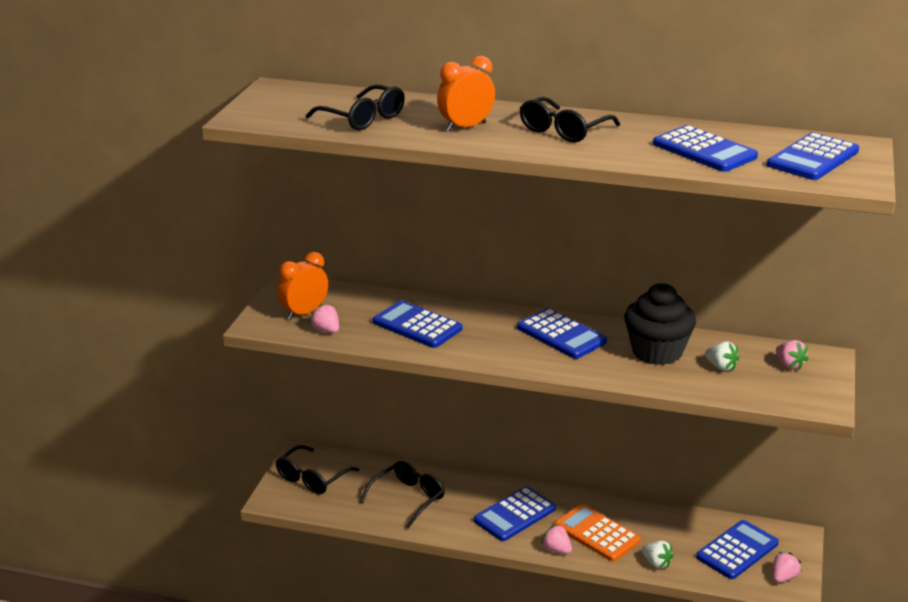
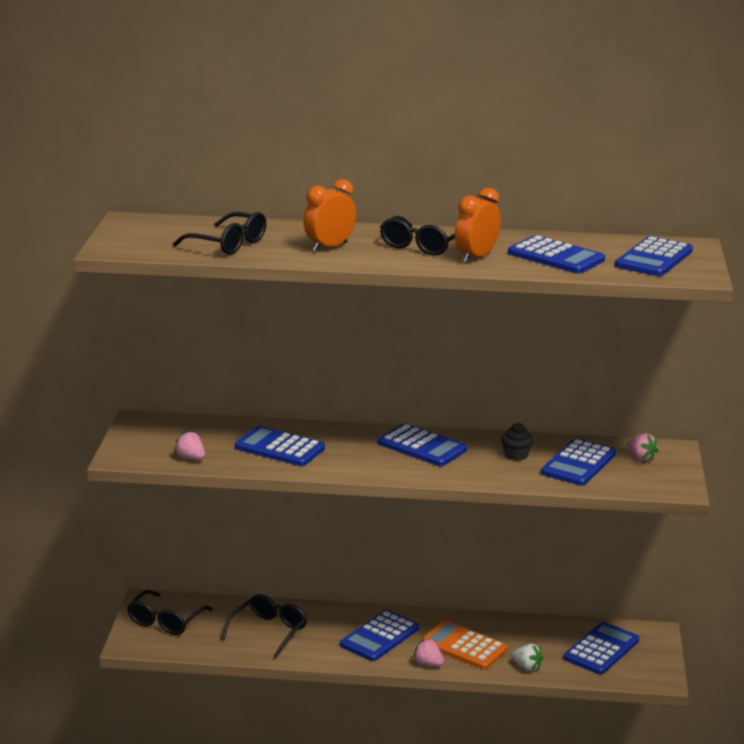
camera: 10 degrees left, 5 degrees down
orange clock [278,252,328,320] -> orange clock moved to [455,188,501,263]
black cupcake [624,283,696,365] -> black cupcake [501,423,534,461], size x0.48
white strawberry [705,341,739,371] -> blue calculator [541,438,616,486]
pink strawberry [773,552,801,583] -> none

